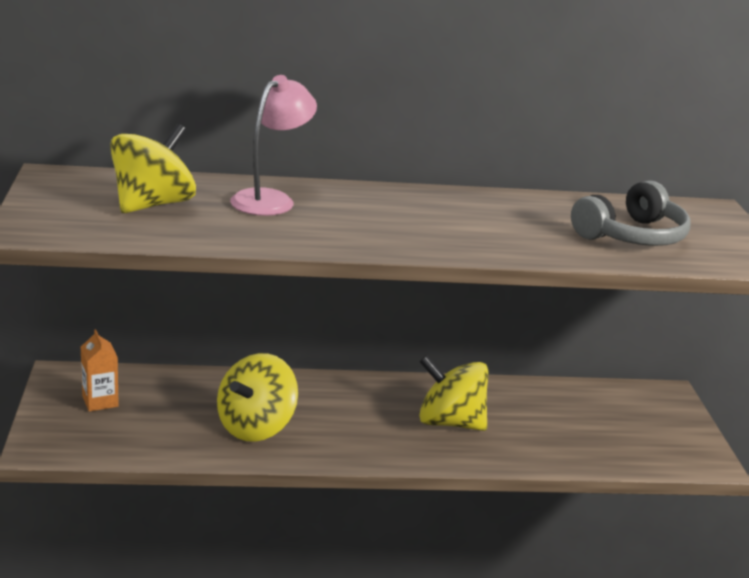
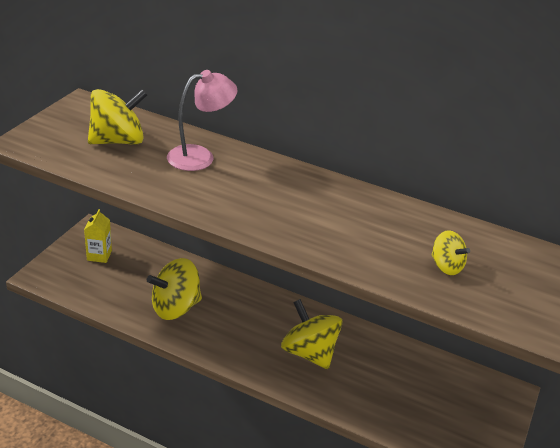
camera: 30 degrees right, 10 degrees up
orange carton [81,329,119,412] -> yellow carton [84,209,112,263]
grey headphones [571,180,691,246] -> yellow spinning top [431,230,470,275]

